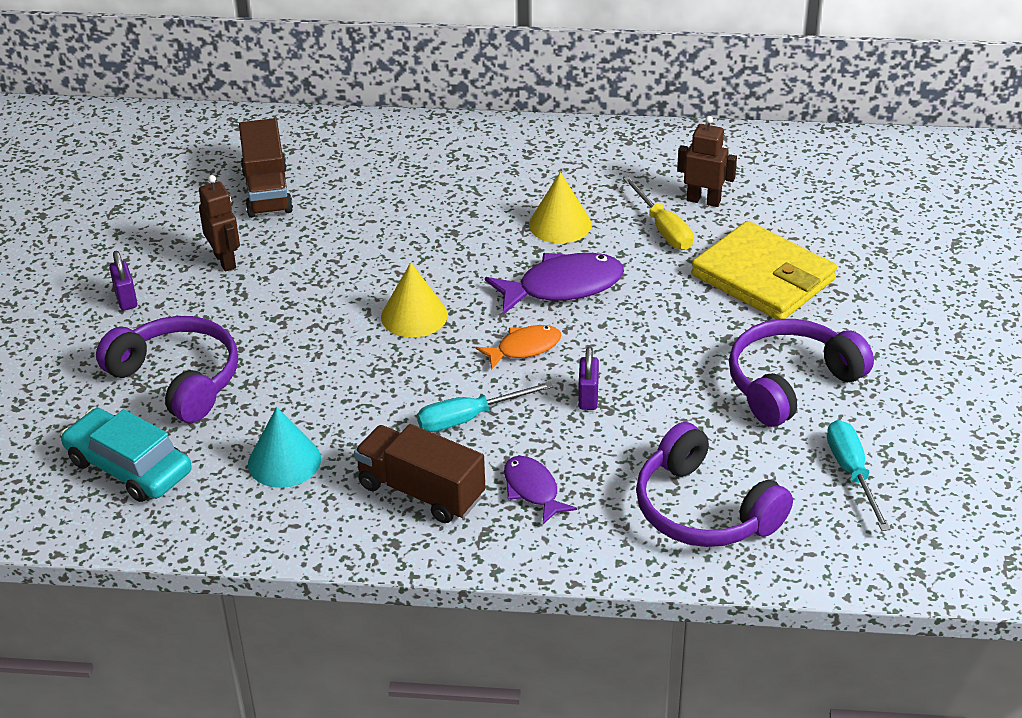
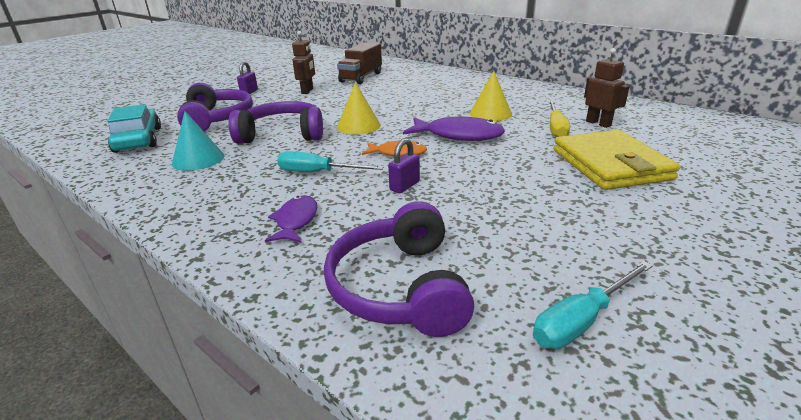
camera: 35 degrees right, 10 degrees down
brown truck [354,424,485,523] -> none
purple headphones [729,319,874,427] -> purple headphones moved to [228,101,323,144]
turquoise screwdriver [827,420,890,531] -> turquoise screwdriver turned 150 degrees counterclockwise [533,261,653,349]

